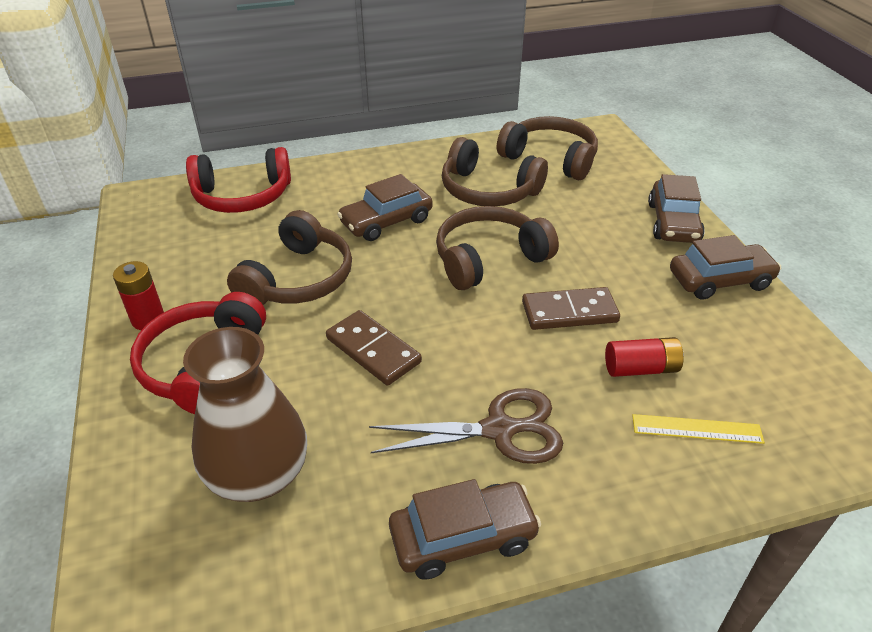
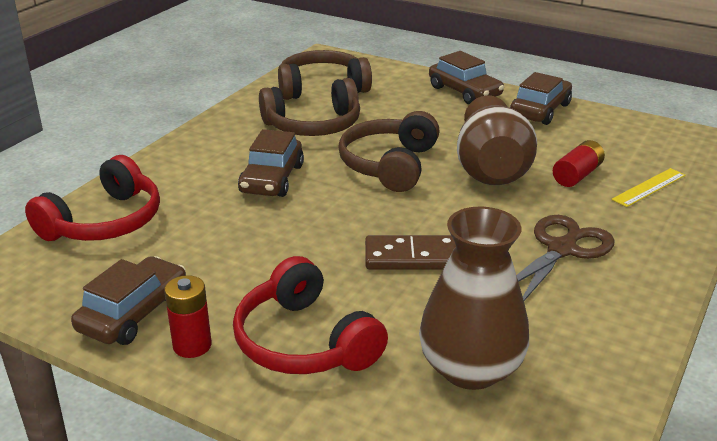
camera: 45 degrees left, 10 degrees down
brown headphones [227,210,352,305] -> none
brown car [389,479,541,580] -> brown car moved to [71,256,186,345]
brown domino [522,287,620,330] -> brown vase [457,95,537,185]

